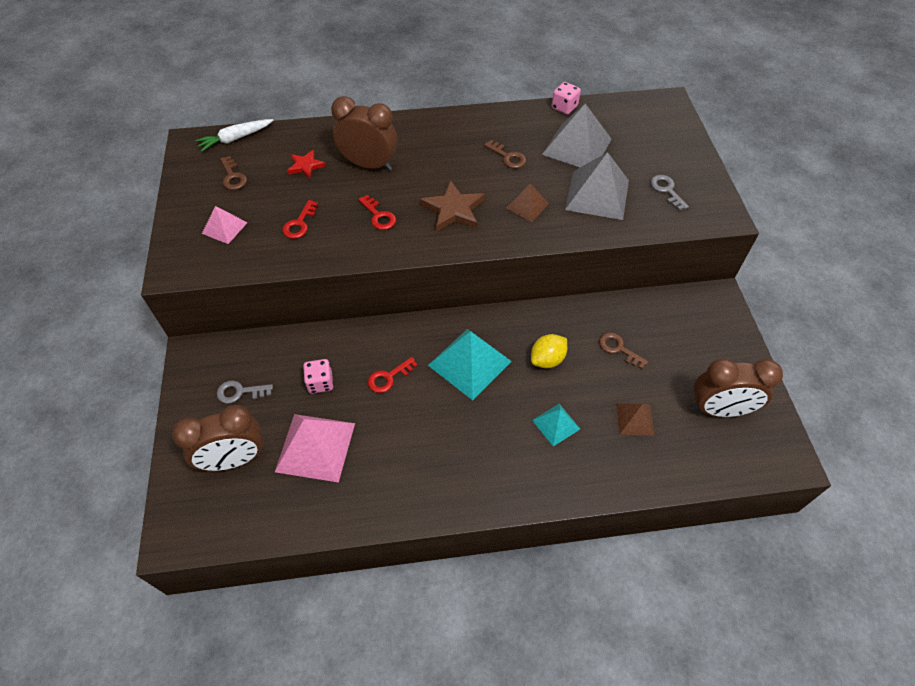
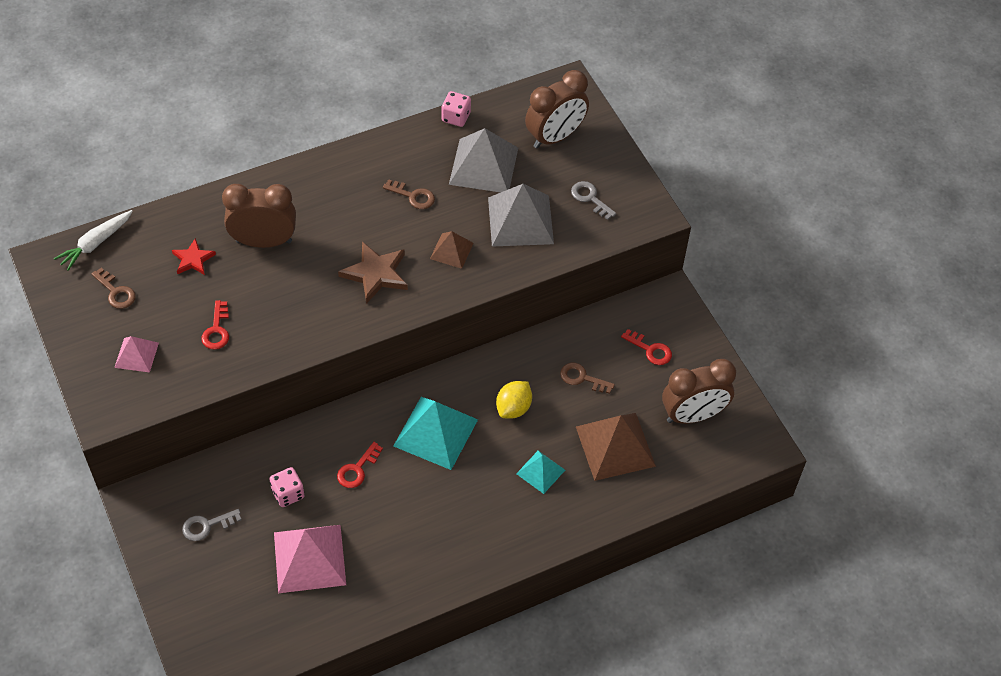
camera: 20 degrees left, 0 degrees up
brown clock [172,405,264,471] -> brown clock moved to [525,70,589,148]
red key [358,195,396,230] -> red key moved to [621,329,672,365]
brown pyramid [616,404,655,436] -> brown pyramid [576,413,656,481], size x1.83

